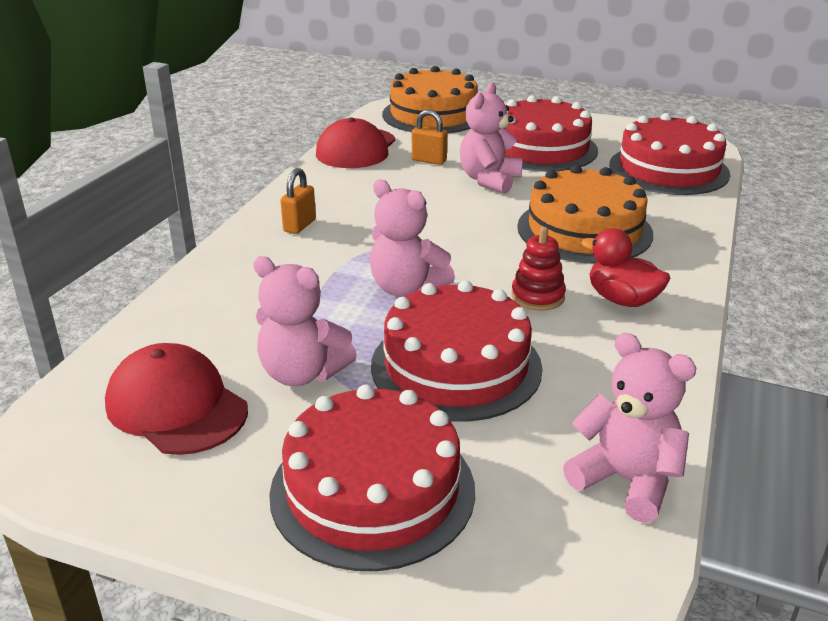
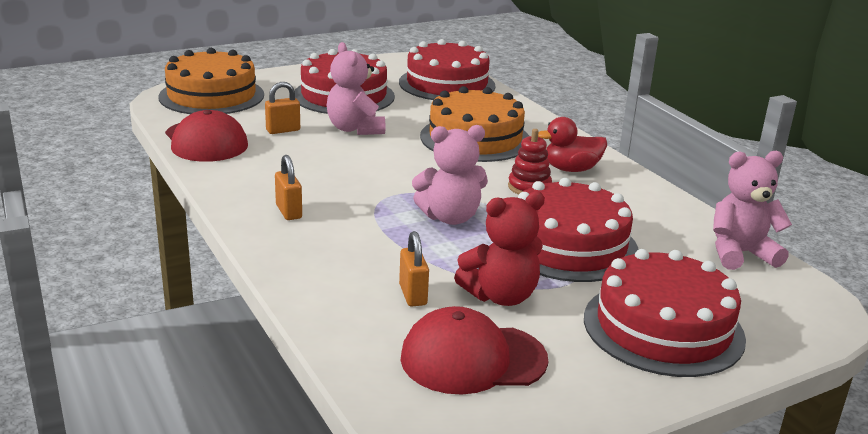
camera: 50 degrees left, 5 degrees down
pink teddy bear [253,256,357,386] -> red teddy bear [454,191,545,306]
none -> orange padlock [399,231,429,307]

